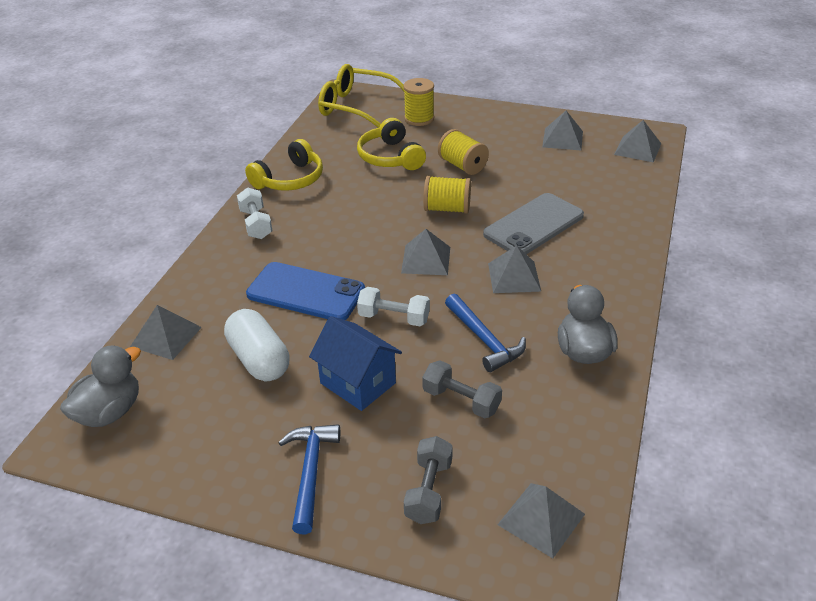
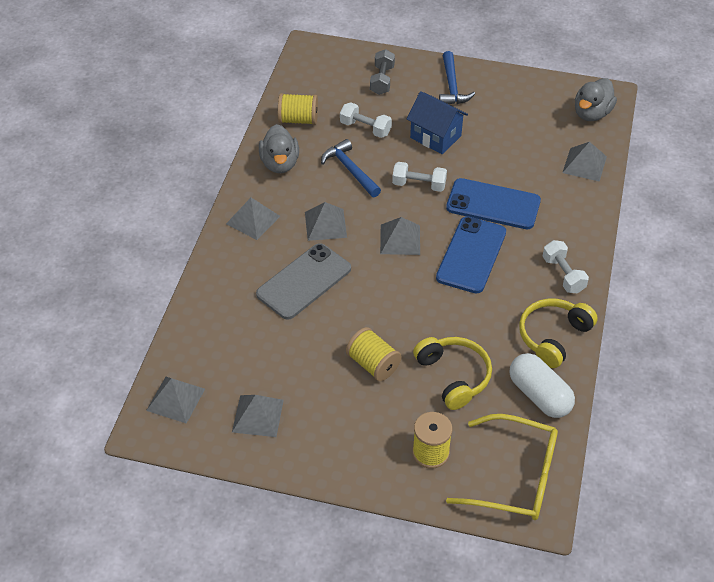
camera: 175 degrees right, 10 degrees up
white capsule [224,309,289,381] -> white capsule moved to [510,353,575,418]
grey dumbbell [422,360,502,419] -> white dumbbell [340,102,392,138]
yellow spool [423,176,471,214] -> yellow spool moved to [278,93,318,125]
grey pyramid [498,483,585,558] -> grey pyramid moved to [226,198,280,240]
none -> blue phone [436,216,506,294]

